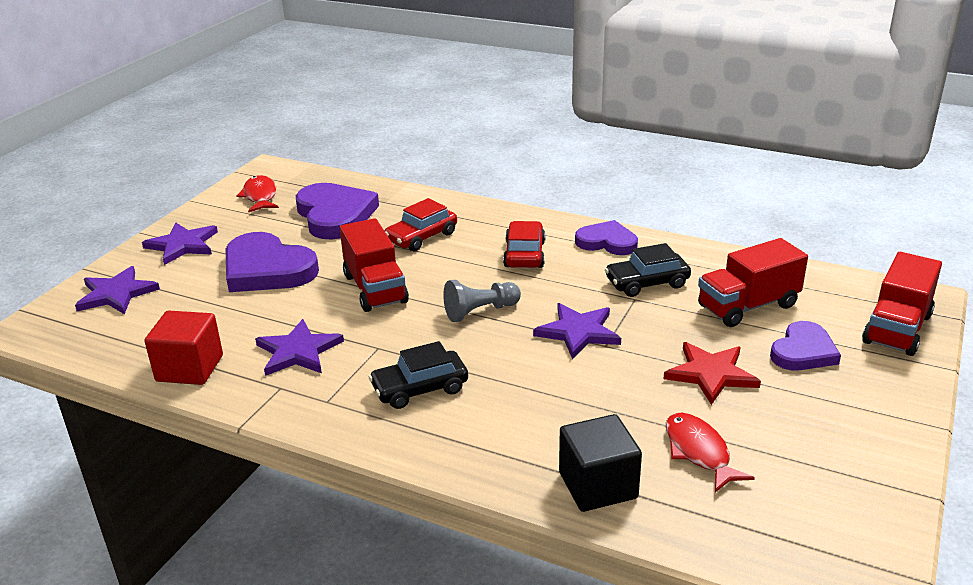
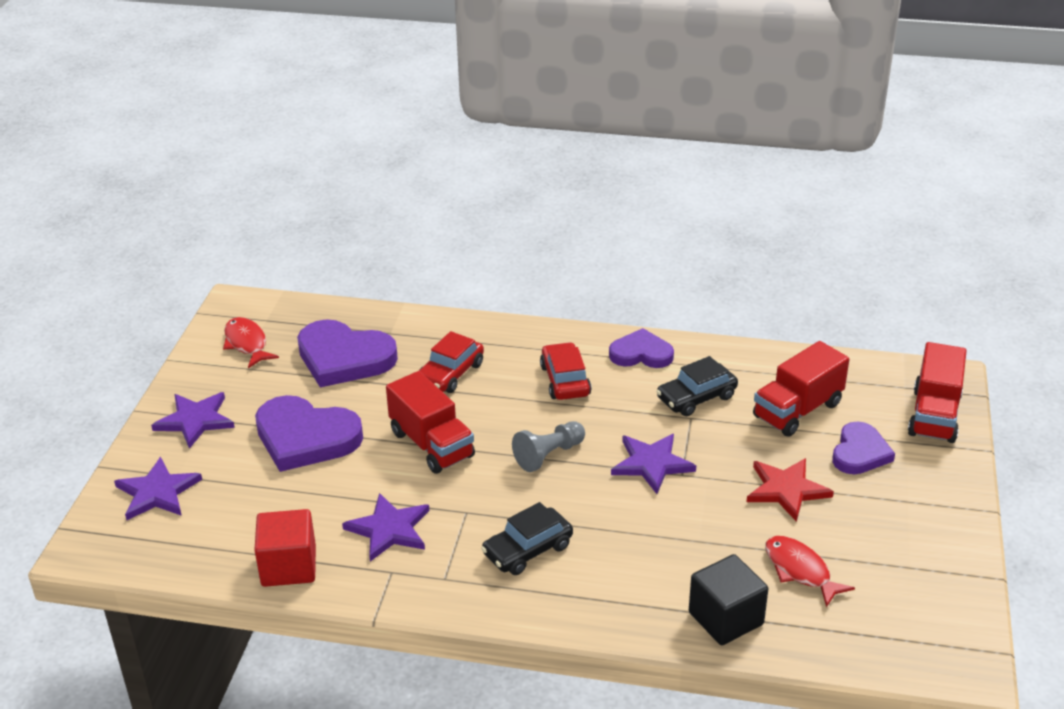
camera: 15 degrees left, 5 degrees up
purple heart [296,183,379,240] -> purple heart turned 150 degrees clockwise [297,319,398,388]

